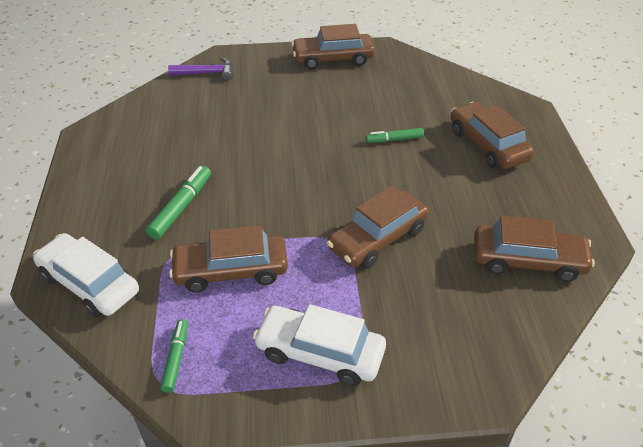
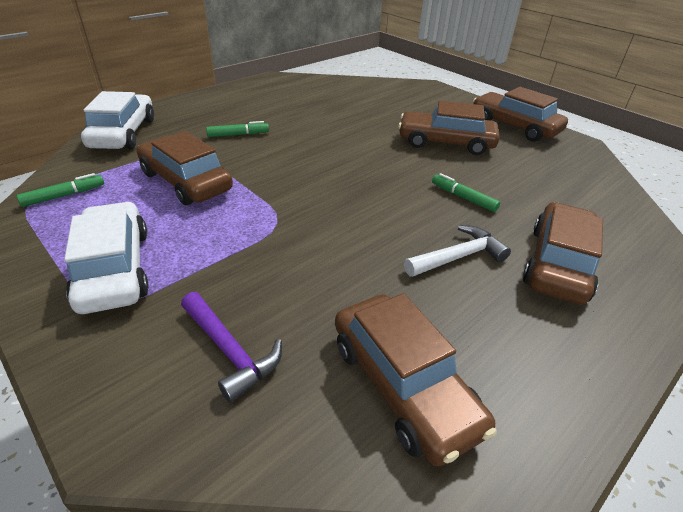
camera: 50 degrees right, 5 degrees down
green marker [146,166,211,240] -> green marker [206,121,269,137], size x0.65
purple hammer [168,57,233,81] -> purple hammer moved to [181,292,282,403]
brown car [327,185,429,268] -> brown car moved to [398,100,500,155]
none -> white hammer [404,225,511,277]

